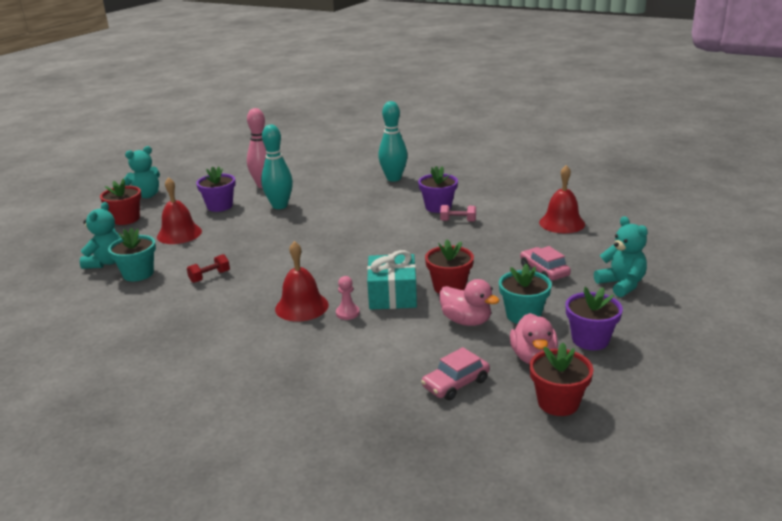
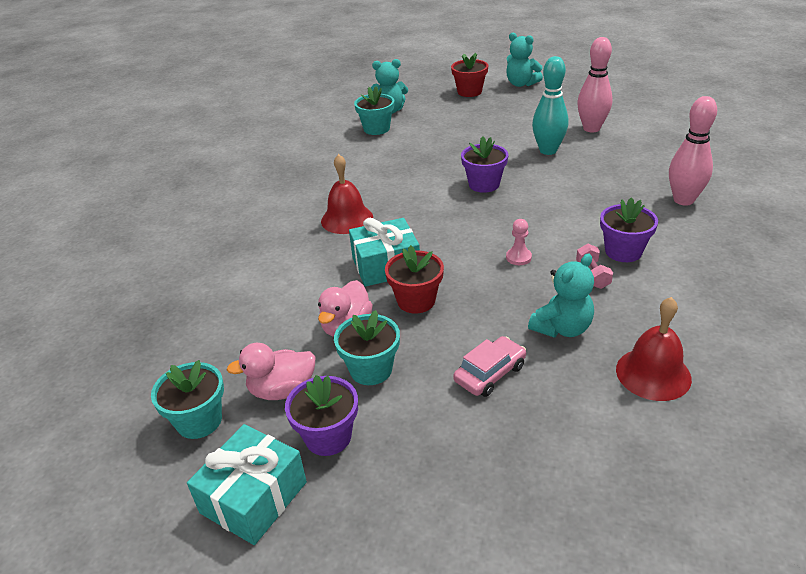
camera: 75 degrees right, 10 degrees up
red bell [157,177,202,244] -> none
red dumbbell [187,254,230,283] -> none
purple flower pot [196,166,236,212] -> purple flower pot moved to [461,136,508,193]
pink pawn [336,276,360,320] -> pink pawn moved to [506,219,532,265]
turquoise bowling pin [378,101,408,182] -> pink bowling pin [669,96,717,205]
pink car [421,347,490,401] -> none
red flower pot [529,343,594,416] -> turquoise flower pot [151,360,224,439]
turquoise teddy bear [594,216,648,297] -> turquoise teddy bear moved to [528,254,594,338]
none -> turquoise gift [187,424,307,545]

